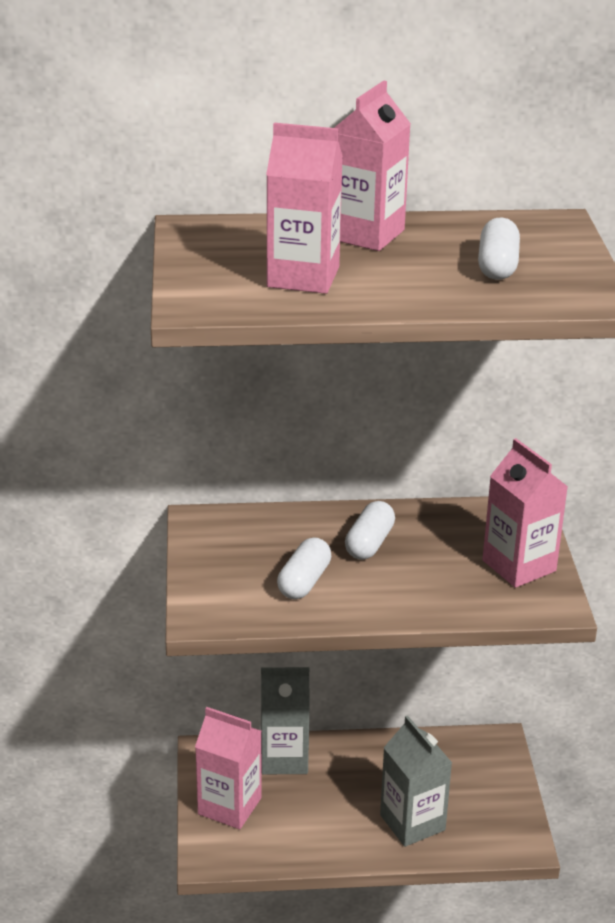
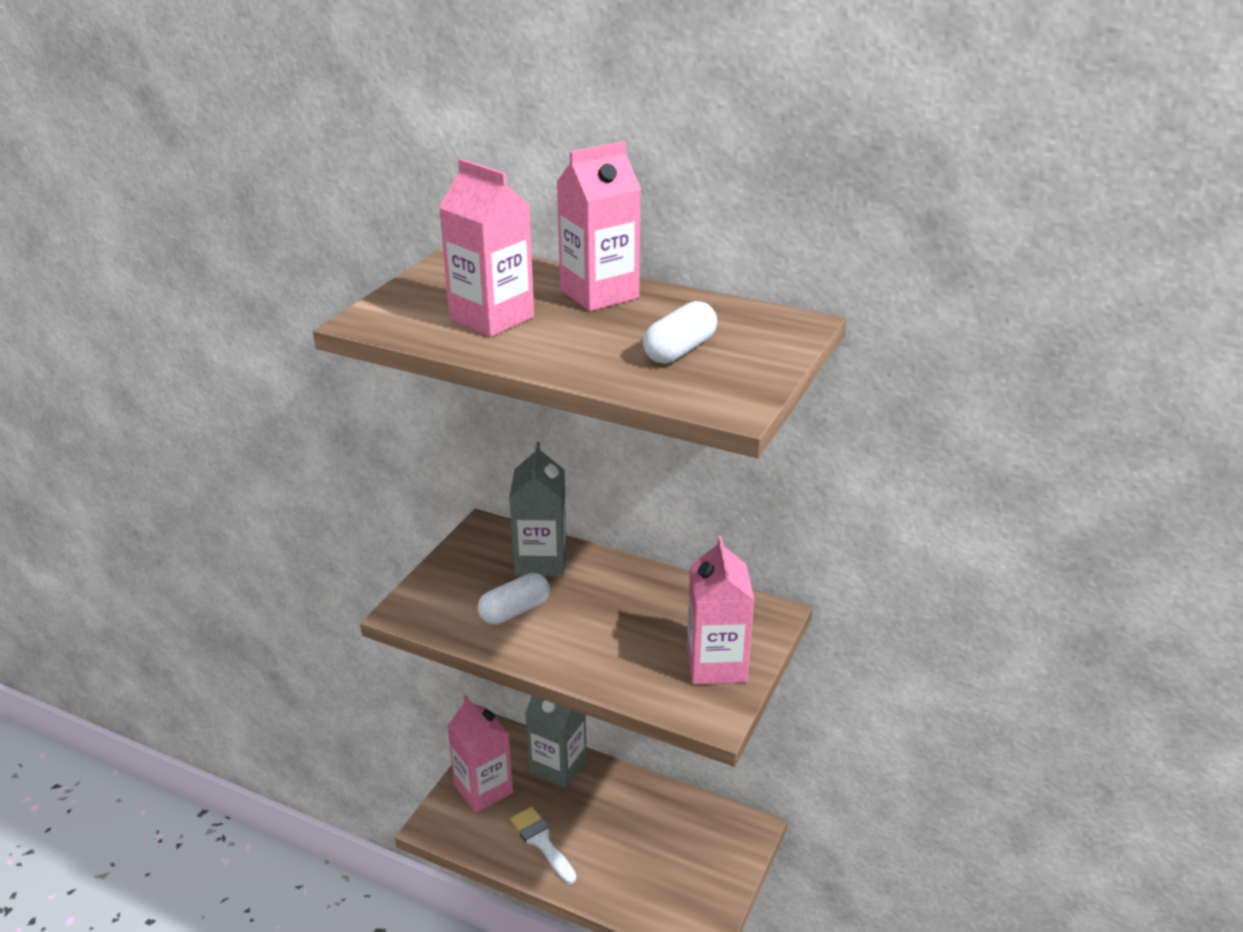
camera: 30 degrees right, 0 degrees up
white capsule [345,501,395,560] -> none
grey carton [380,715,452,847] -> grey carton moved to [509,442,567,576]
none -> white brush [510,807,576,884]

